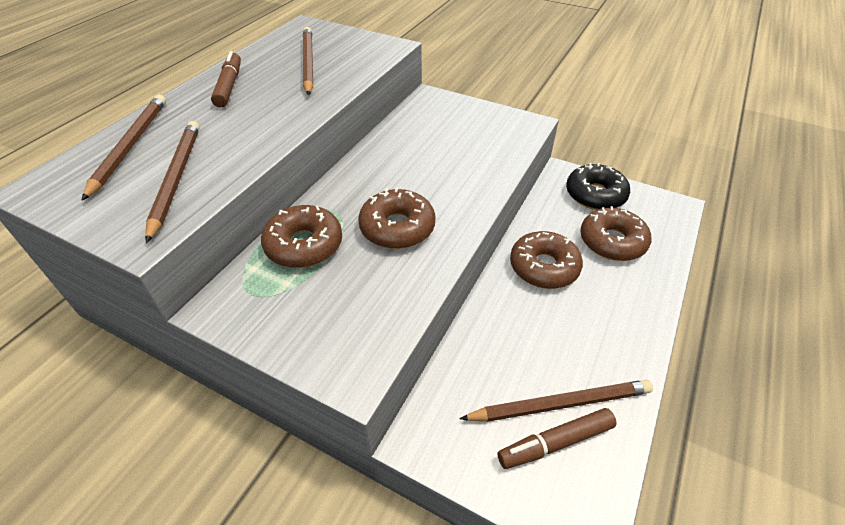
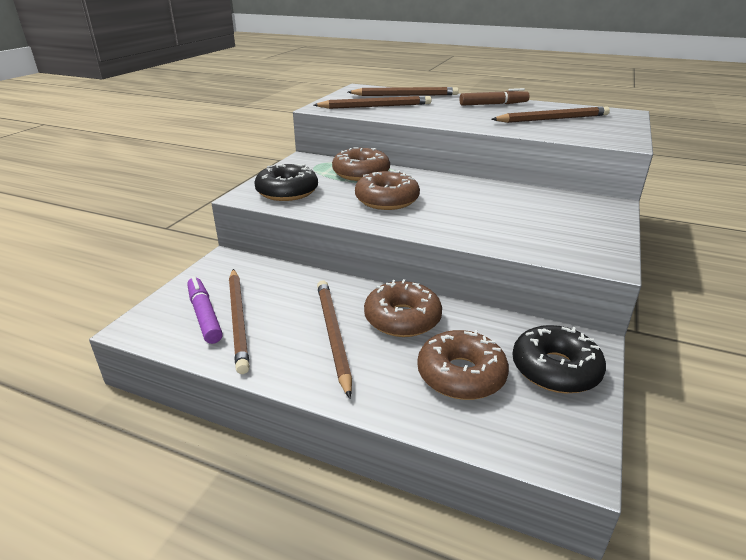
camera: 85 degrees right, 15 degrees down
brown marker [498,408,617,469] -> purple marker [187,276,223,344]
none -> black donut [254,164,318,201]
none -> brown pencil [317,280,352,399]

